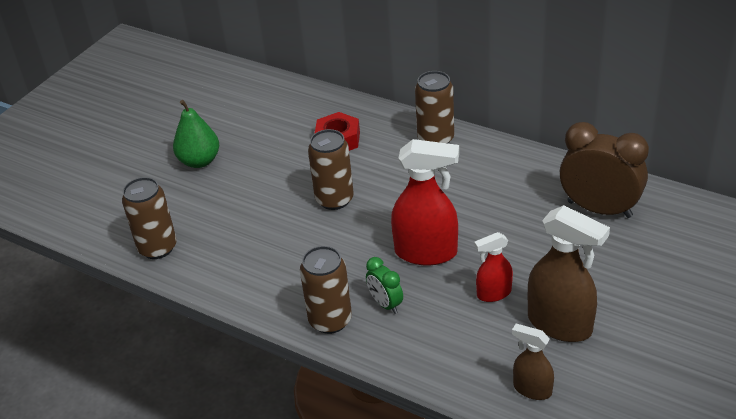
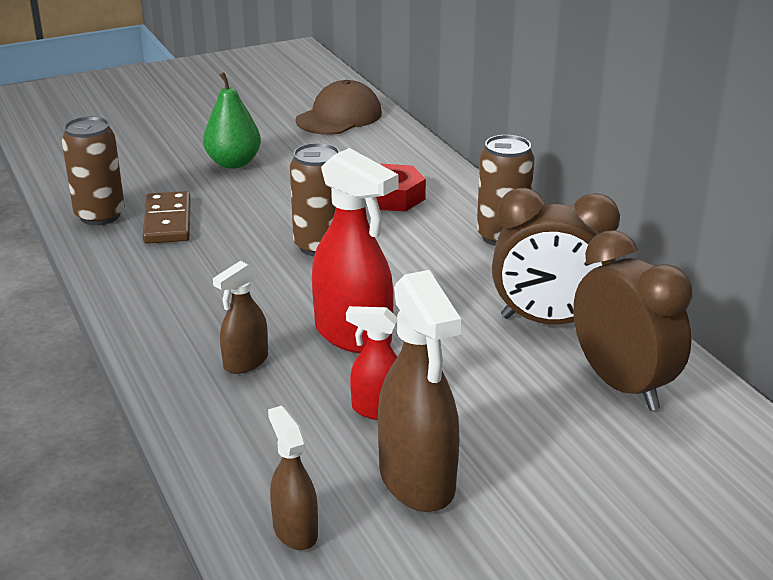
camera: 30 degrees right, 10 degrees down
brown can [300,246,352,334] -> none
green clock [366,257,403,314] -> brown spray bottle [213,261,268,374]
none -> brown domino [143,191,191,244]
none -> brown cap [295,80,382,135]
none -> brown clock [492,188,620,324]

